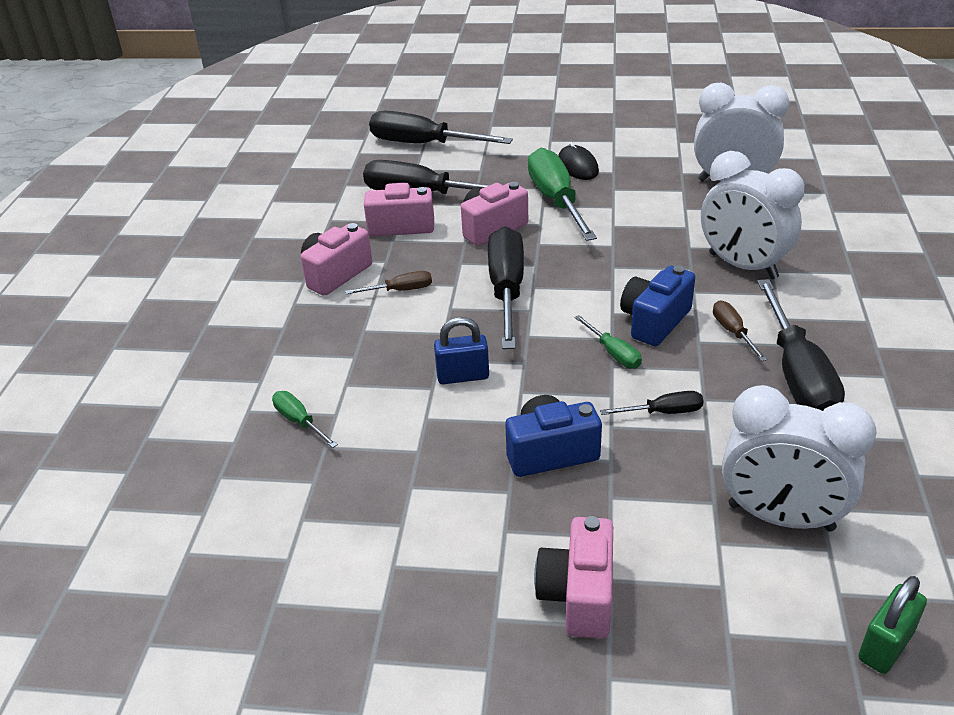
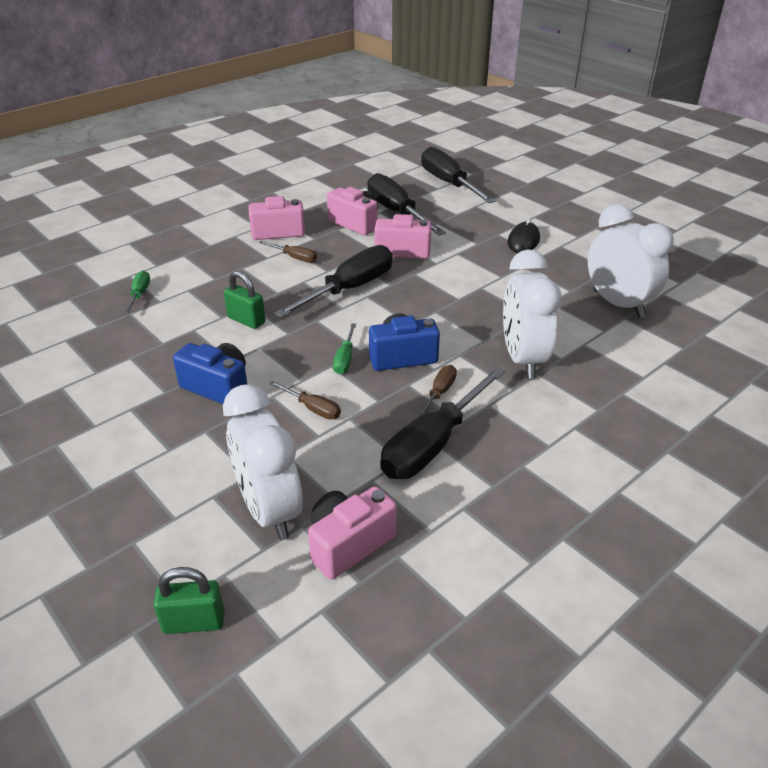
camera: 40 degrees right, 0 degrees up
blue padlock [434,317,489,384] -> green padlock [224,271,265,329]
green screwdriver [528,148,597,241] -> none
pink camera [534,516,613,639] -> pink camera moved to [308,486,397,580]
black screwdriver [600,391,704,415] -> brown screwdriver [269,381,341,419]

